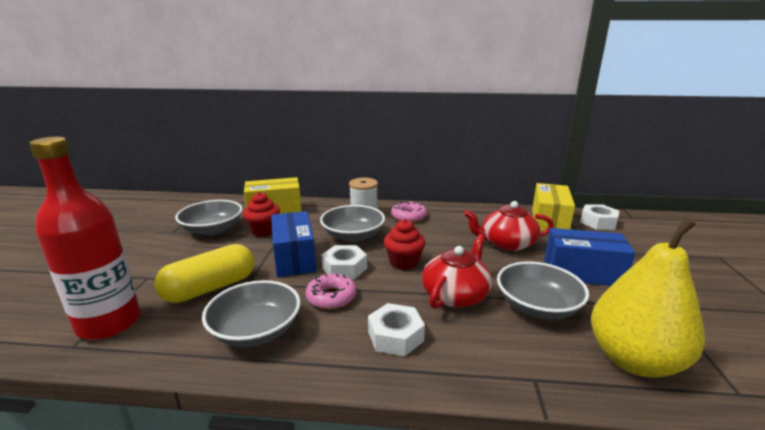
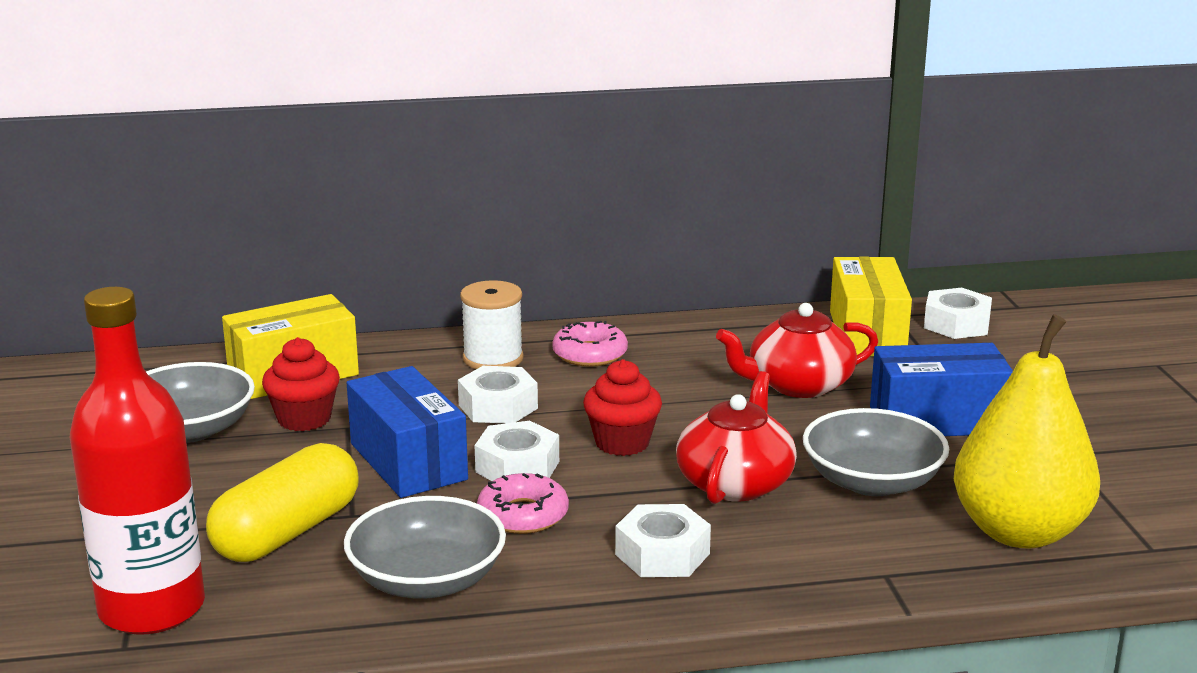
camera: 15 degrees left, 0 degrees up
grey bowl [320,205,385,242] -> white nut [458,366,538,424]

